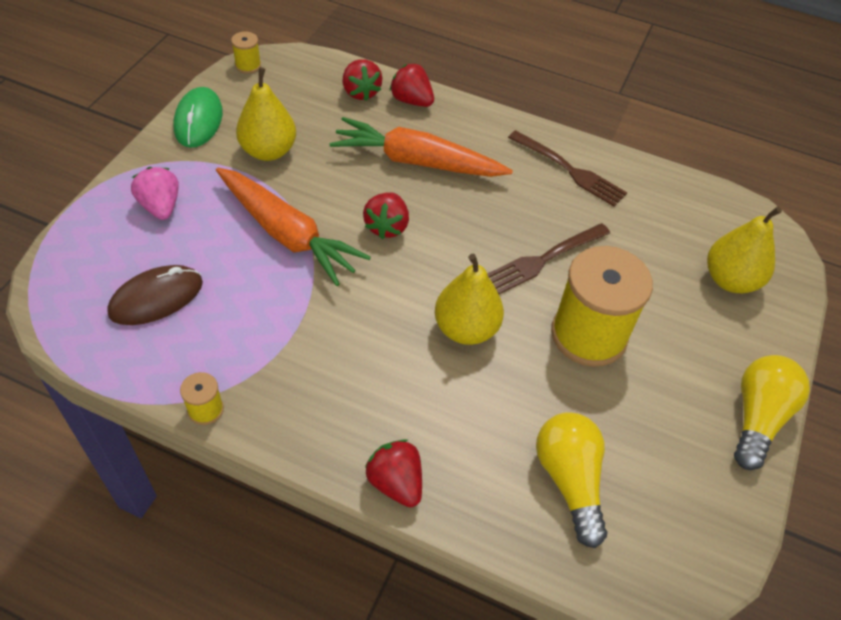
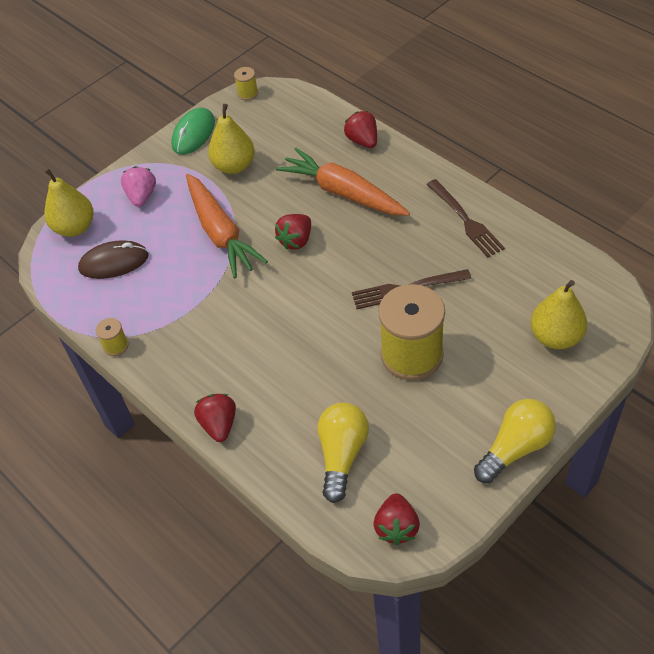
camera: 30 degrees right, 0 degrees up
red strawberry [343,59,383,101] -> red strawberry moved to [374,493,420,545]
yellow pear [435,254,504,345] -> yellow pear moved to [44,168,94,237]

